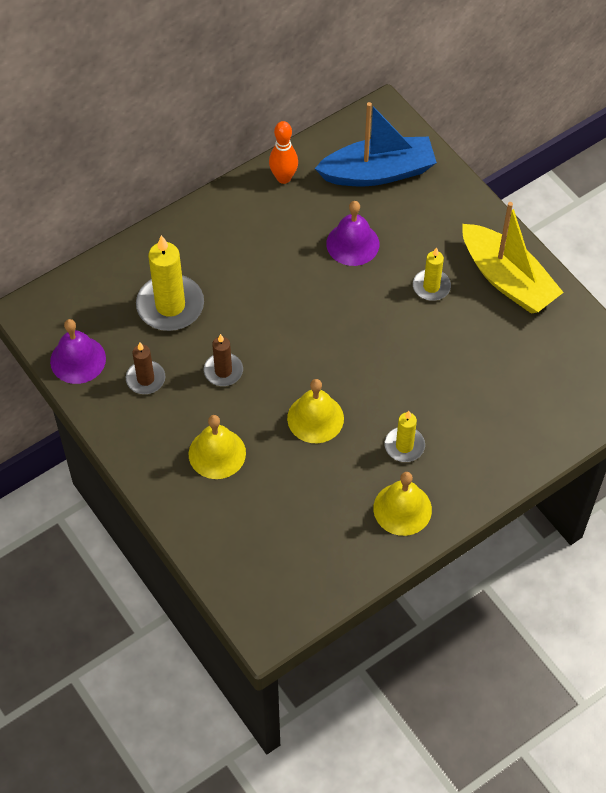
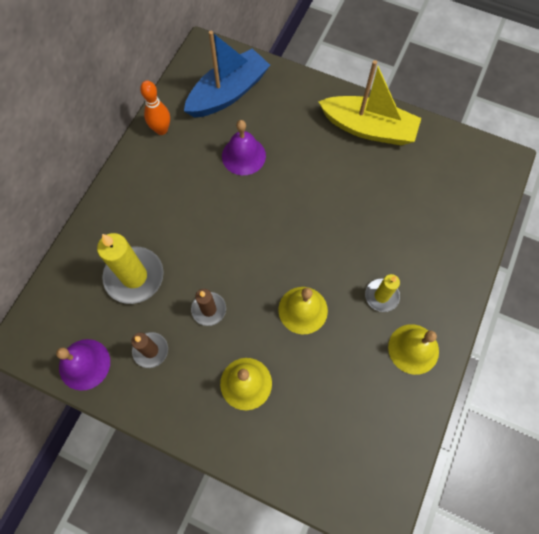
camera: 30 degrees left, 10 degrees up
yellow candle [413,247,451,301] -> none

